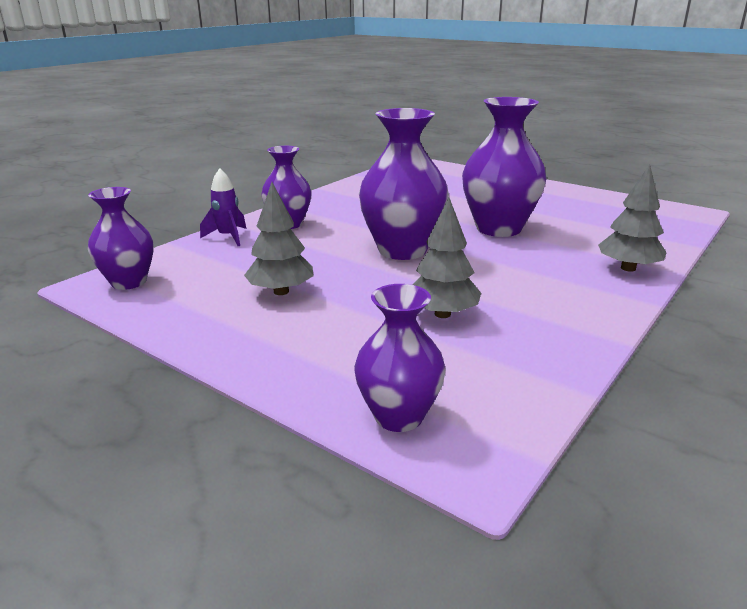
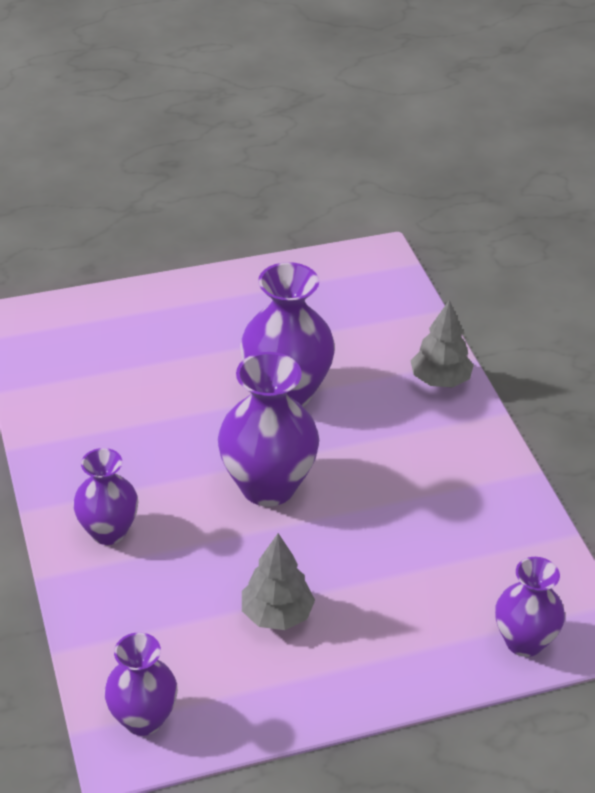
camera: 55 degrees left, 15 degrees up
purple rocket [200,168,247,246] -> none
grey tree [412,198,481,318] -> none

